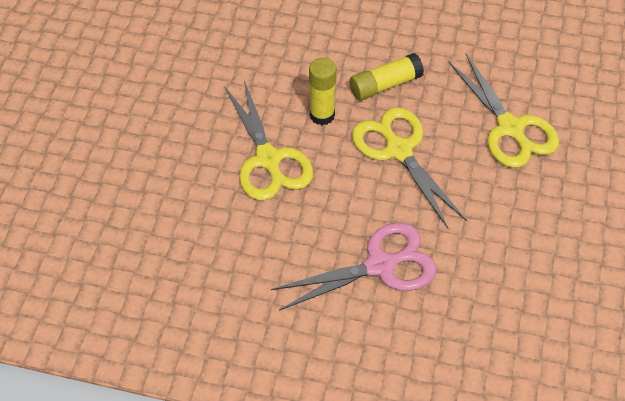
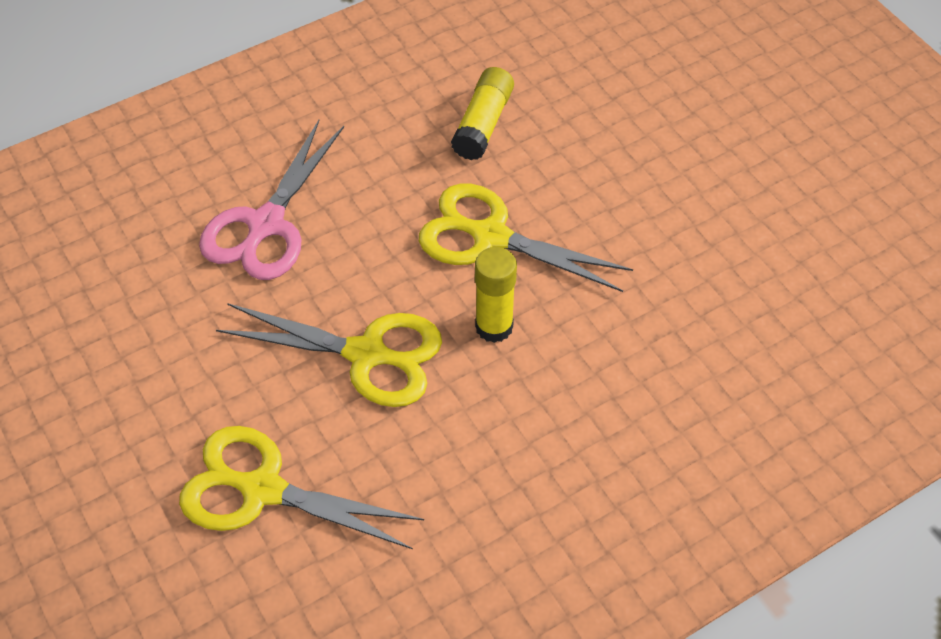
camera: 135 degrees right, 0 degrees up
yellow glue stick [349,53,424,100] -> yellow glue stick moved to [451,67,514,160]

